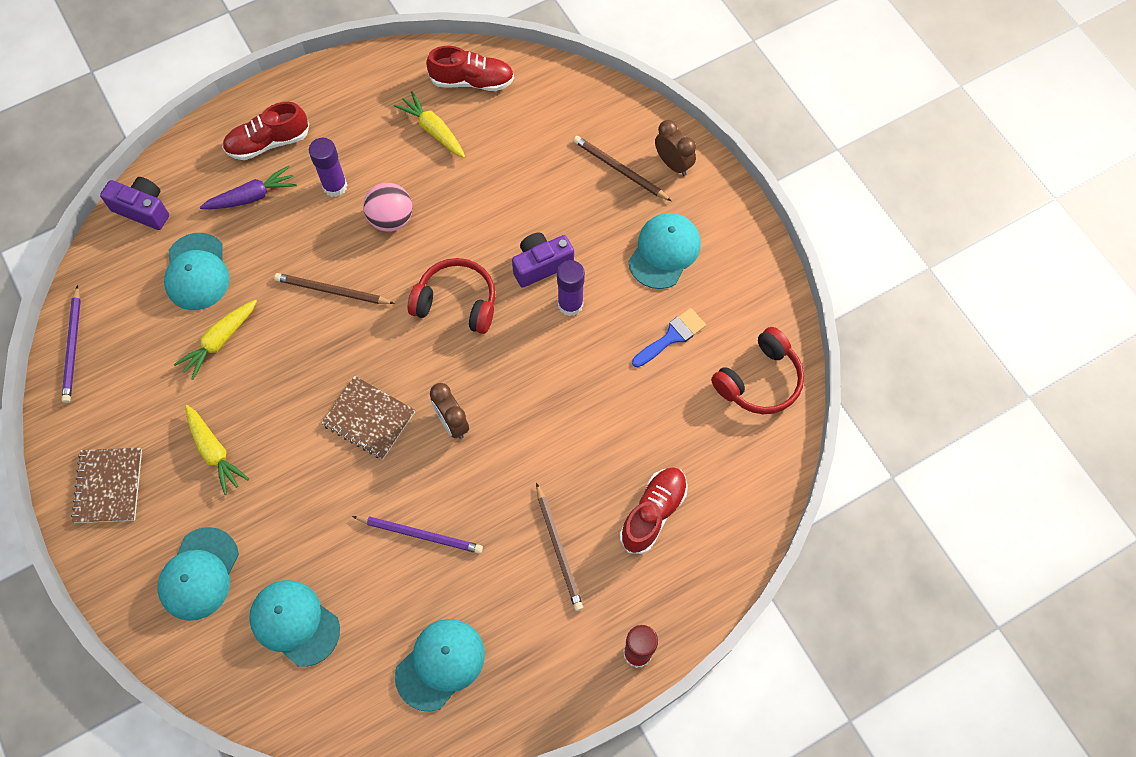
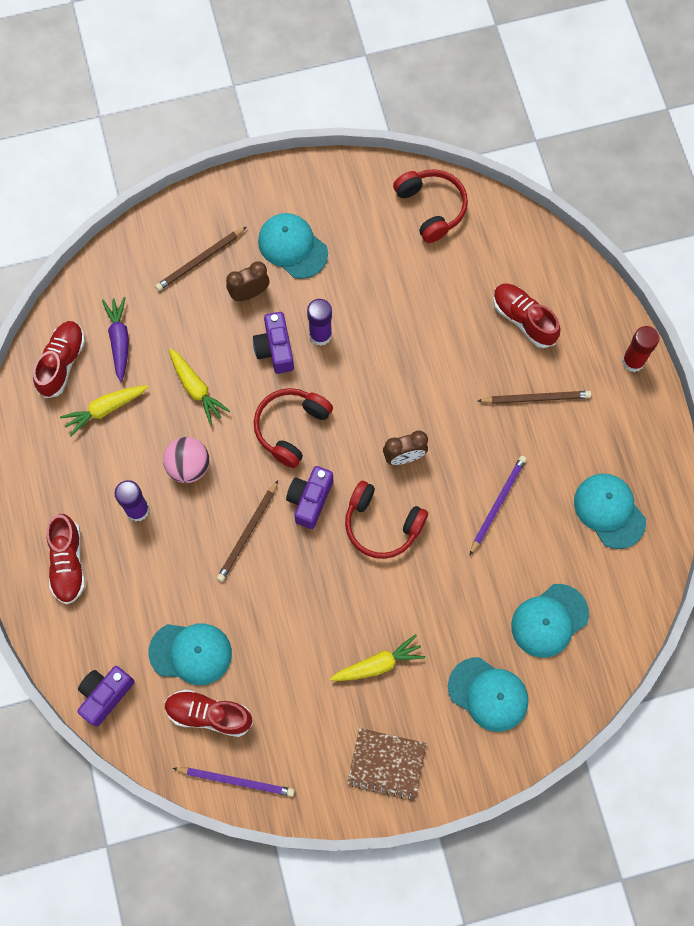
camera: 75 degrees left, 5 degrees up
yellow carrot [173,300,257,380] -> yellow carrot moved to [169,348,230,425]
purple carrot [200,166,297,209] -> purple carrot moved to [102,297,129,382]
brown notebook [321,376,415,459] -> red headphones [345,481,428,559]
blue brush [632,308,706,367] -> none
brown clock [655,120,696,176] -> brown clock moved to [226,262,270,301]
none -> red shoe [164,690,253,737]
none -> purple camera [286,466,333,529]

